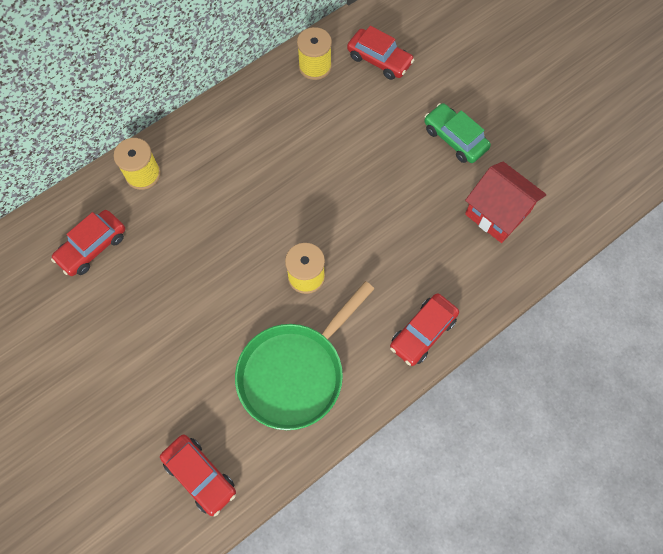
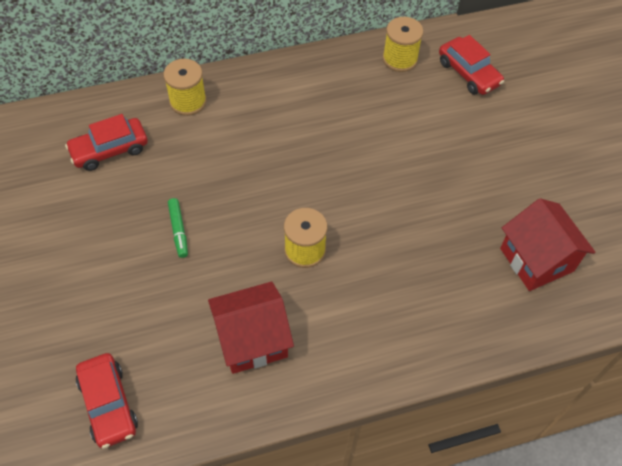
camera: 20 degrees right, 10 degrees down
green pan [235,281,374,430] -> red house [208,282,294,374]
red car [390,293,459,366] -> none
green car [424,103,491,163] -> none
none -> green marker [168,198,188,258]

